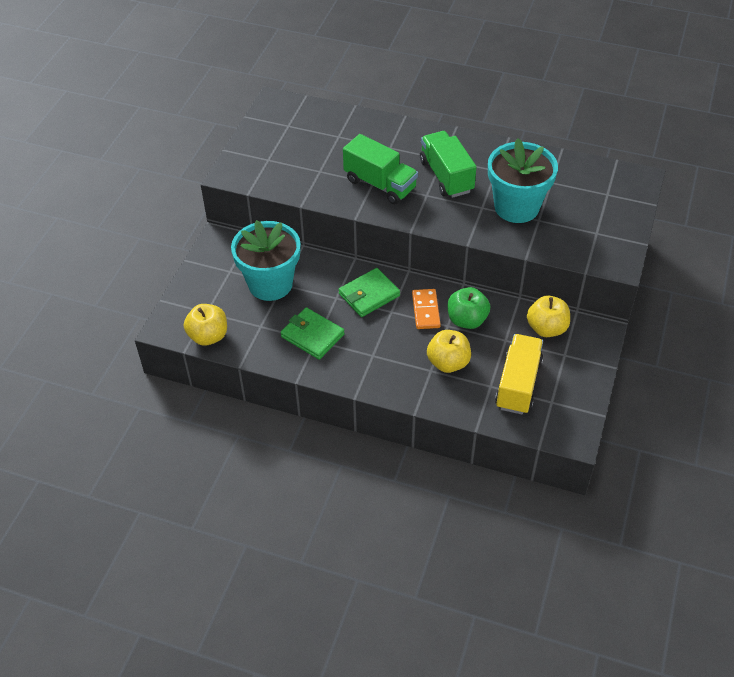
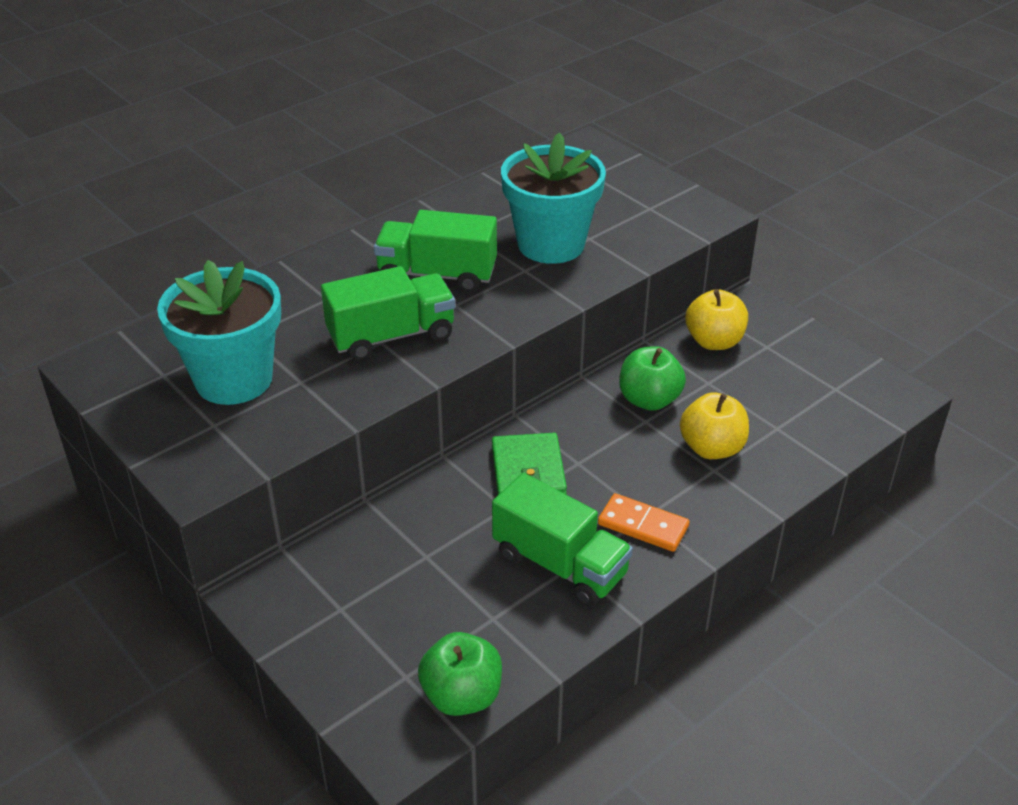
camera: 60 degrees left, 10 degrees down
yellow apple [184,304,227,346] -> green apple [418,632,502,716]
turquoise flower pot [231,220,301,301] -> turquoise flower pot moved to [157,260,281,405]
green wallet [281,307,345,360] -> green truck [492,473,633,607]
orange domino [412,289,441,329] -> orange domino moved to [598,493,690,552]
yellow truck [495,334,543,415] -> none

